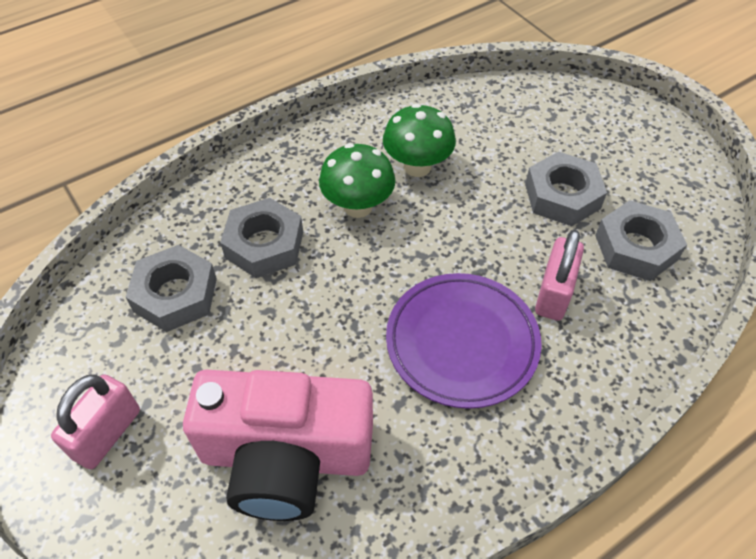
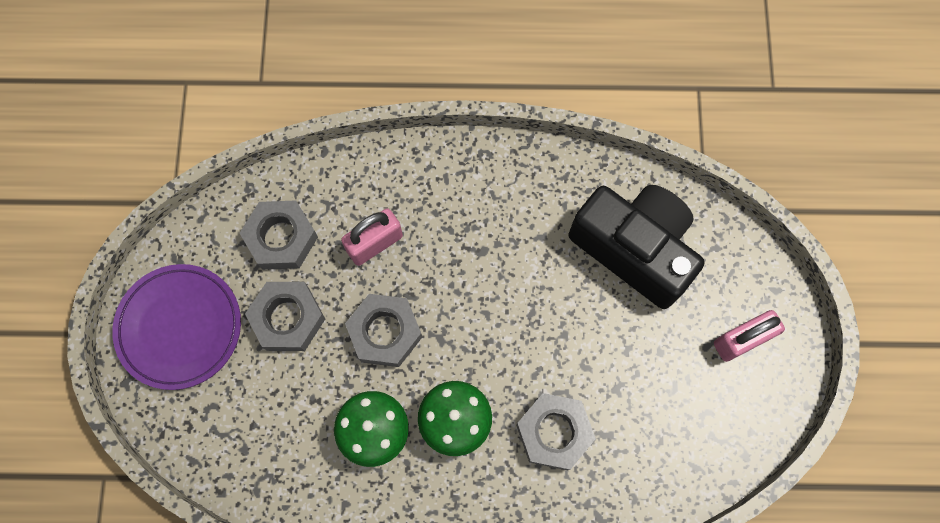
camera: 145 degrees left, 20 degrees up
grey nut [126,245,217,332] -> grey nut moved to [345,294,422,367]
pink camera [183,370,373,521] -> black camera [569,185,704,309]
purple plate [386,273,542,409] -> purple plate moved to [112,264,241,390]

